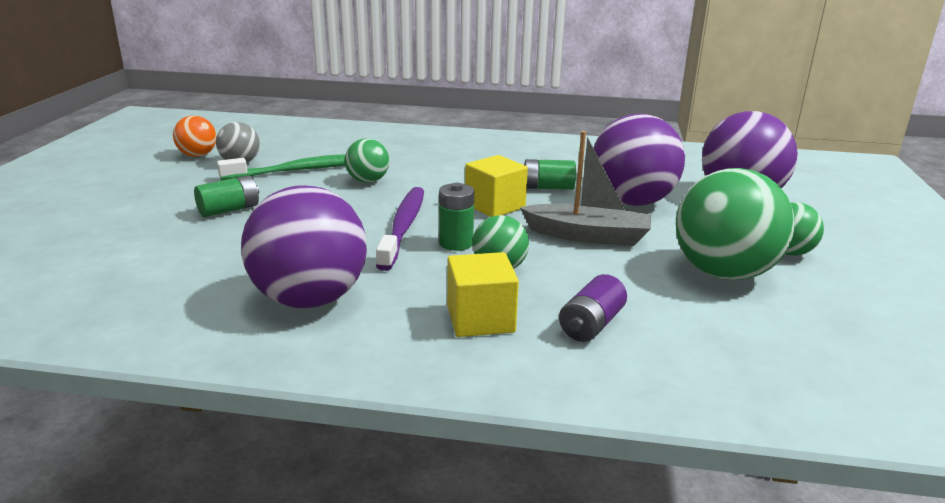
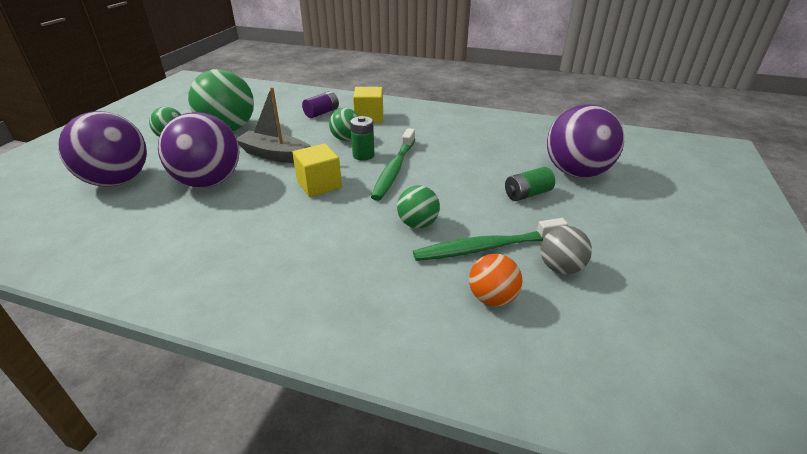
camera: 170 degrees left, 10 degrees up
orange ball [173,115,217,157] -> orange ball moved to [469,254,523,307]
purple ball [241,185,367,308] -> purple ball moved to [547,104,624,178]
purple toothbrush [376,187,424,271] -> green toothbrush [371,128,415,201]
green battery [524,159,576,190] -> none

